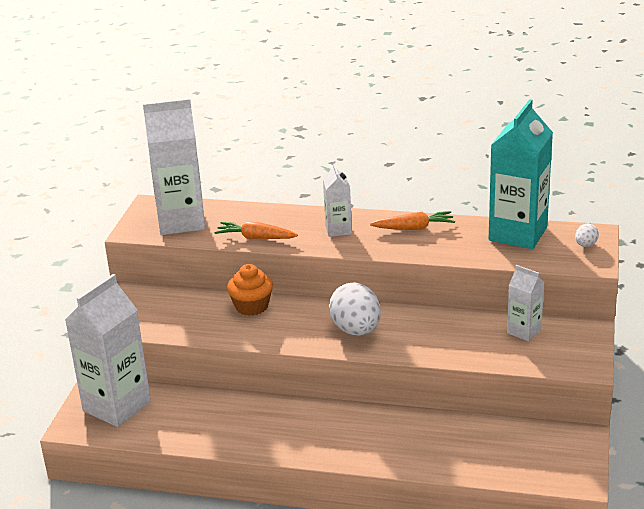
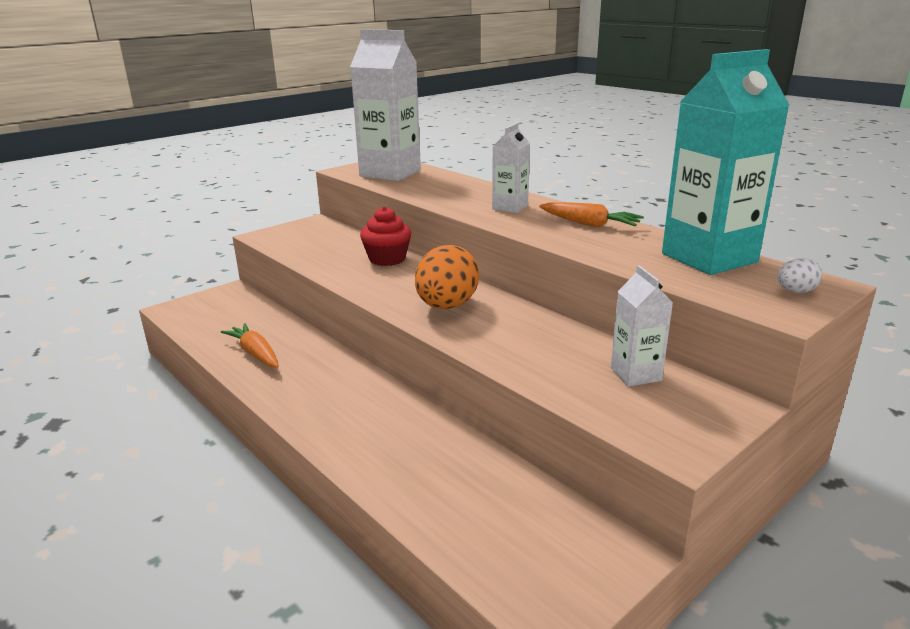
camera: 35 degrees right, 5 degrees down
white carton [65,274,151,427] -> none
orange carrot [214,221,298,239] -> orange carrot moved to [221,323,279,368]
orange cupcake [227,264,273,316] -> red cupcake [360,207,411,266]
white egg [329,282,381,336] -> orange egg [415,245,479,309]

